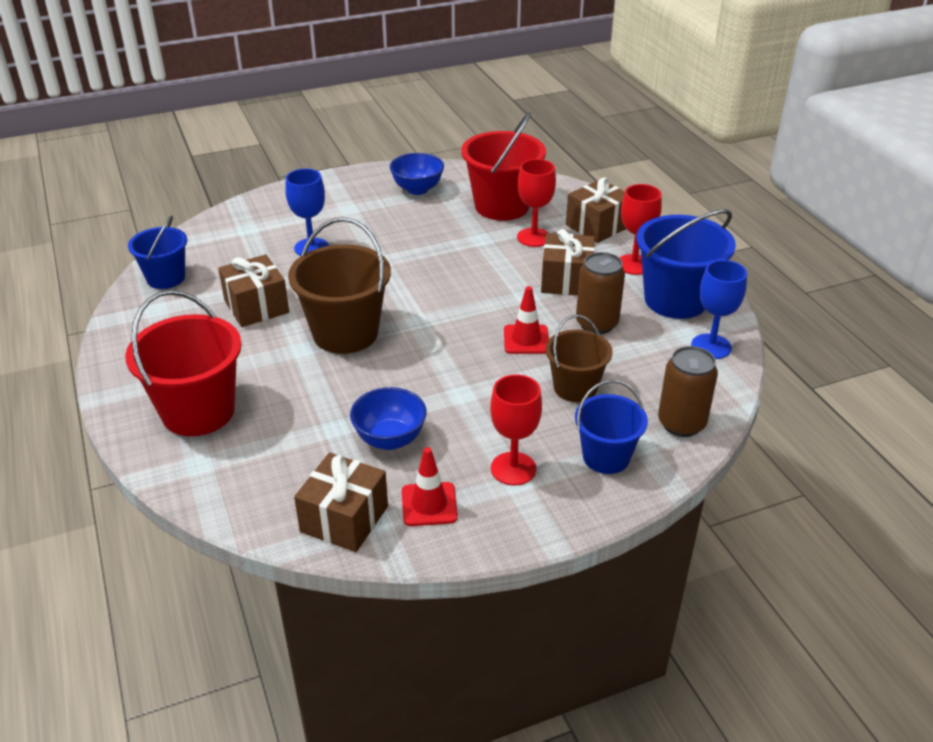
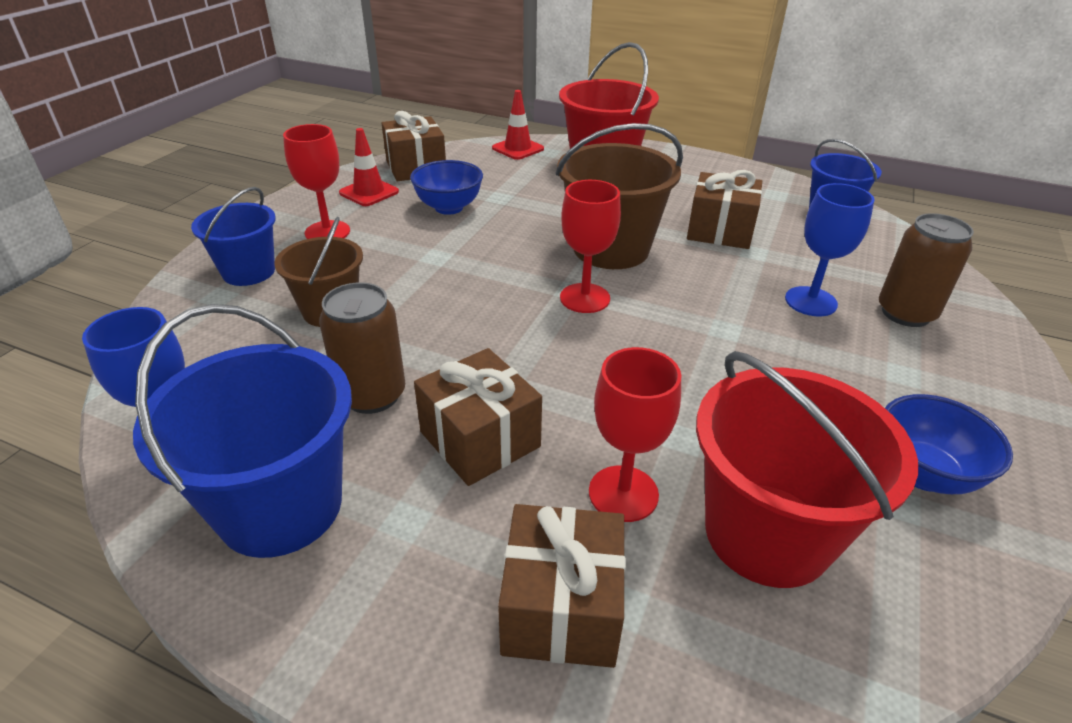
camera: 135 degrees right, 0 degrees up
red traffic cone [504,286,549,354] -> red traffic cone moved to [492,90,544,160]
red goblet [619,184,662,275] -> red goblet moved to [560,180,621,313]
brown can [658,346,718,437] -> brown can moved to [879,213,974,327]

